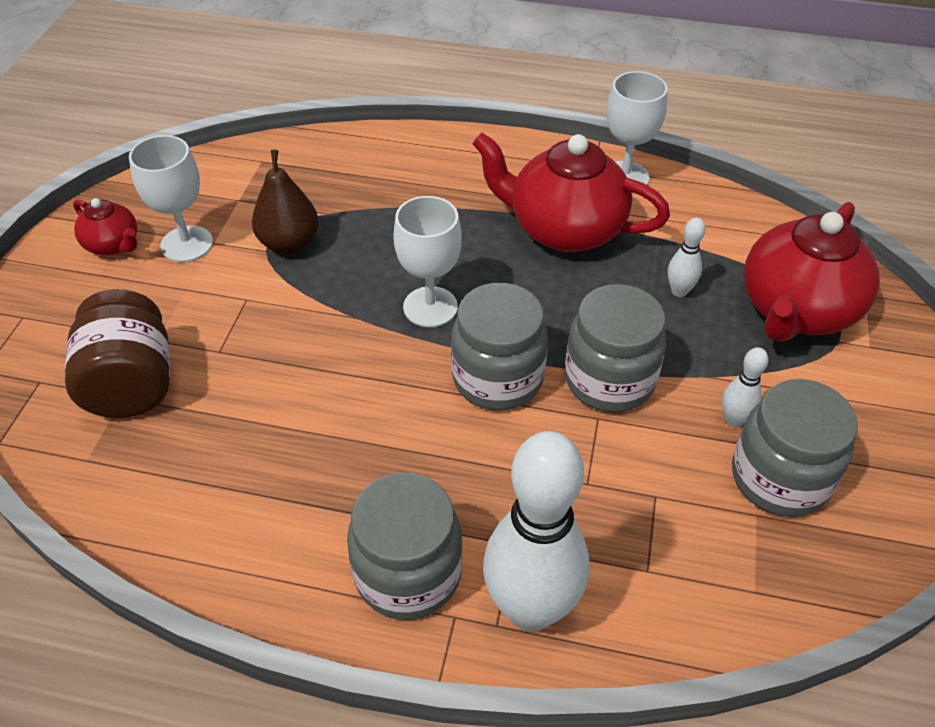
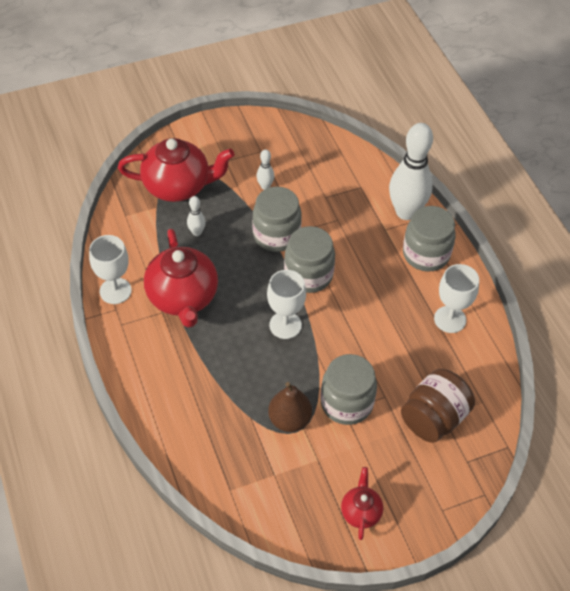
camera: 125 degrees left, 5 degrees up
white goblet [129,135,213,262] -> white goblet moved to [434,264,479,333]
grey jar [732,379,858,517] -> grey jar moved to [321,354,377,425]

